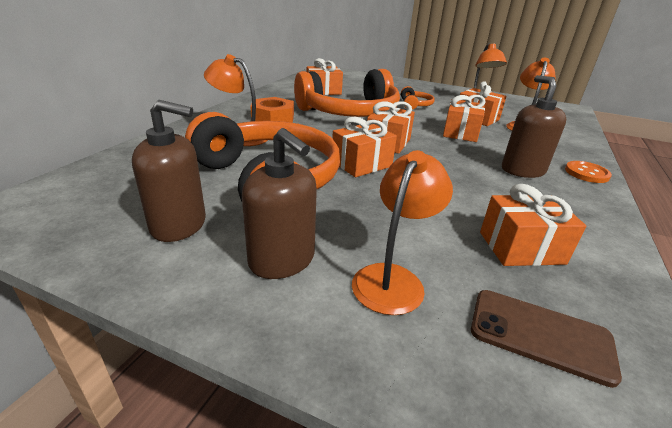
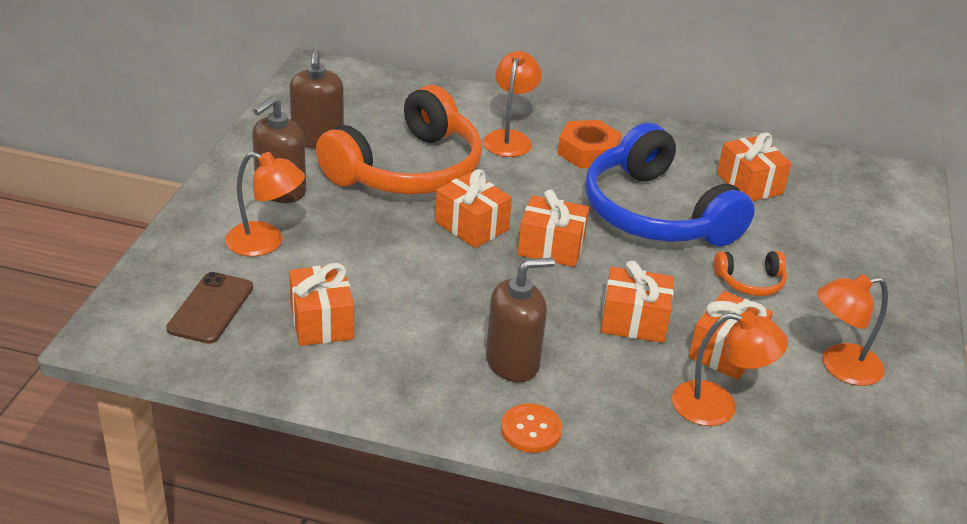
camera: 80 degrees right, 5 degrees up
orange headphones [294,69,400,117] -> blue headphones [585,123,755,246]

